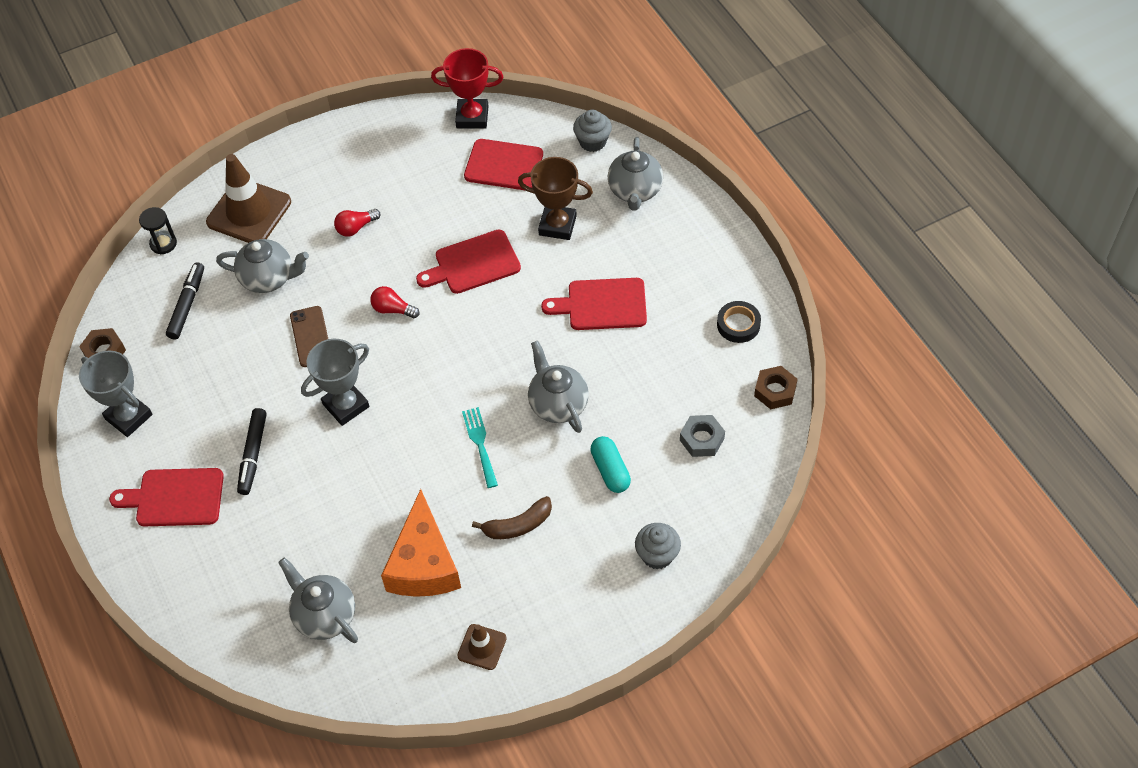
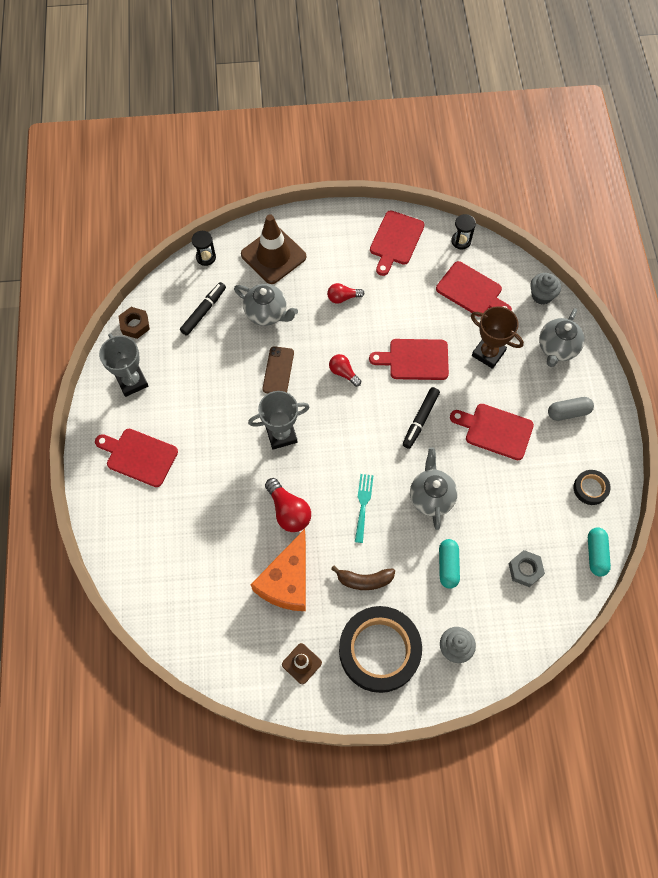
camera: 20 degrees right, 10 degrees up
black marker [237,408,267,495] -> black marker moved to [403,387,440,449]
grey teapot [278,557,358,643] -> none
red trophy [431,48,503,129] -> black hourglass [451,214,476,249]
brown nut [754,366,798,409] -> turquoise capsule [588,528,611,577]
none -> red light bulb [265,478,311,532]
none -> black tape [339,606,422,693]
none -> red cutting board [370,210,425,276]
none -> grey capsule [548,397,594,421]

